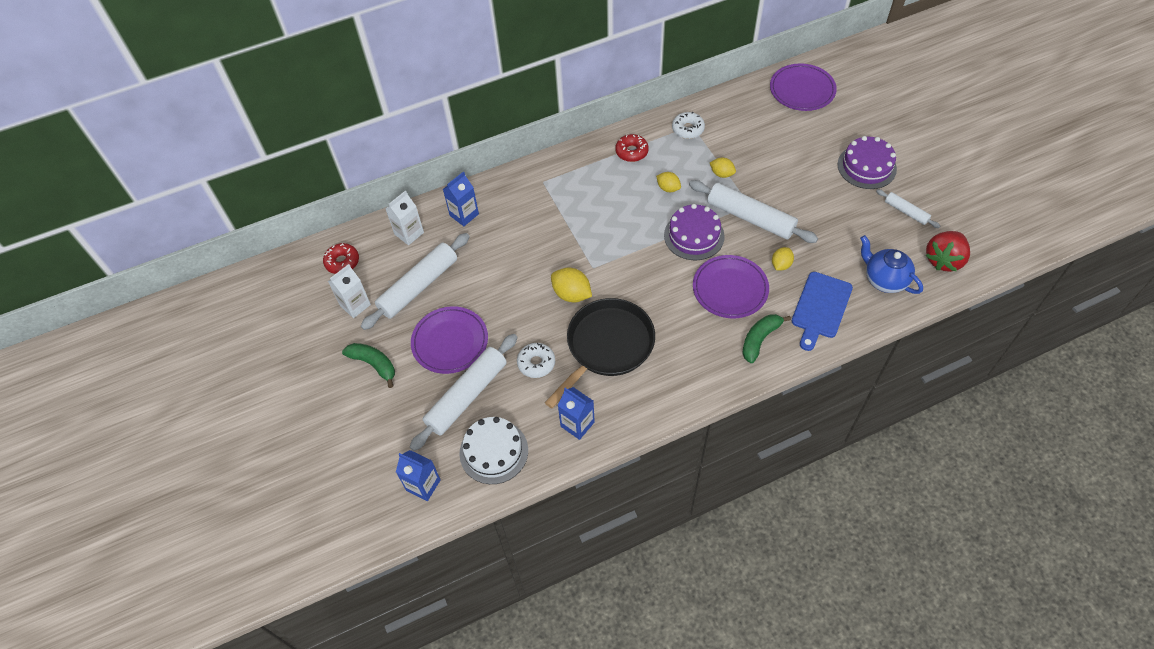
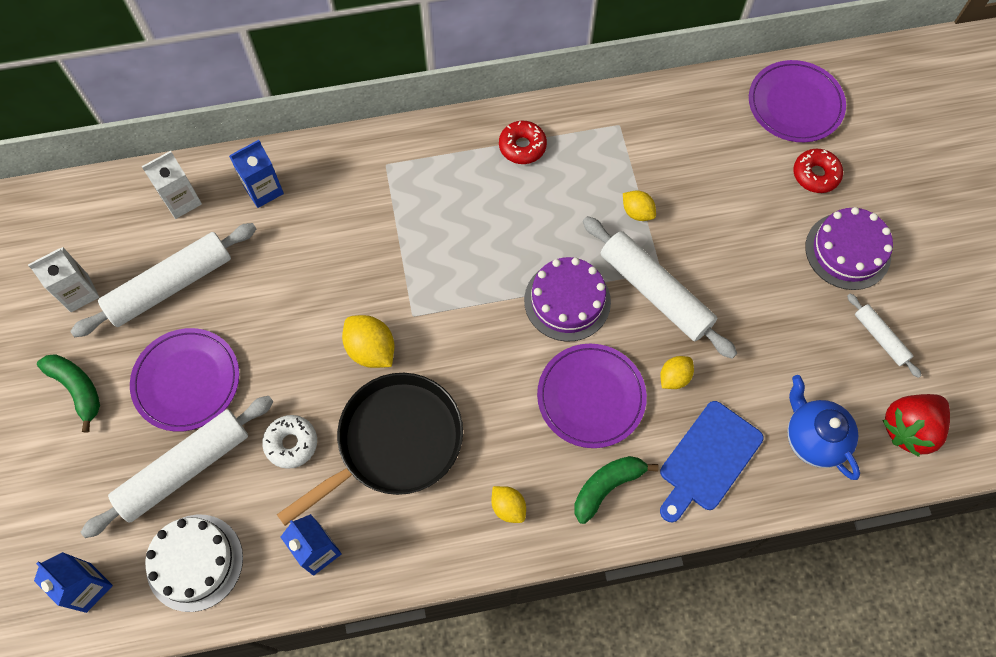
camera: 10 degrees right, 10 degrees up
red donut [323,243,359,274] -> red donut moved to [793,149,843,193]
yellow lemon [656,172,681,192] -> yellow lemon moved to [491,486,526,523]
white donut [672,112,705,139] -> none

